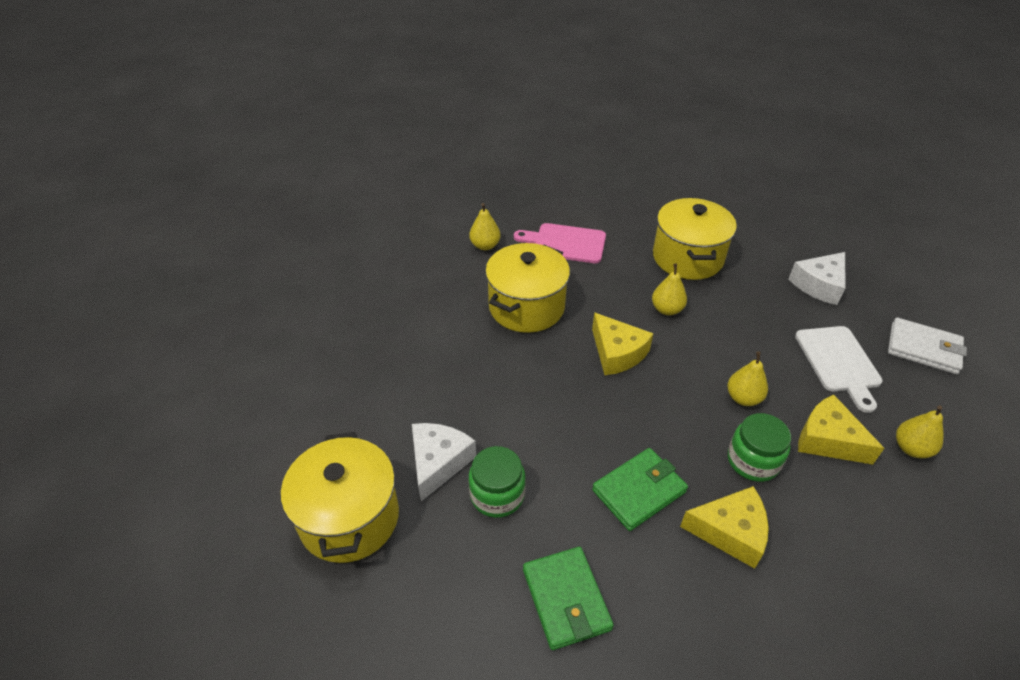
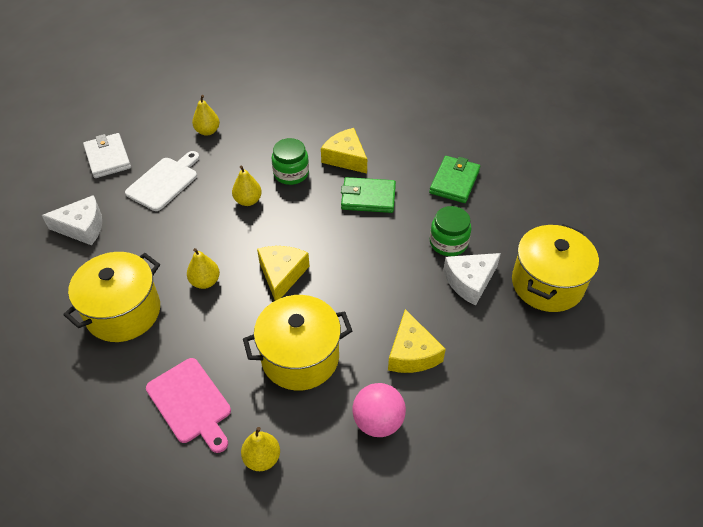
camera: 140 degrees left, 5 degrees up
yellow cheese [798,395,884,465] -> yellow cheese moved to [388,309,446,373]
none -> pink ball [353,383,406,437]

